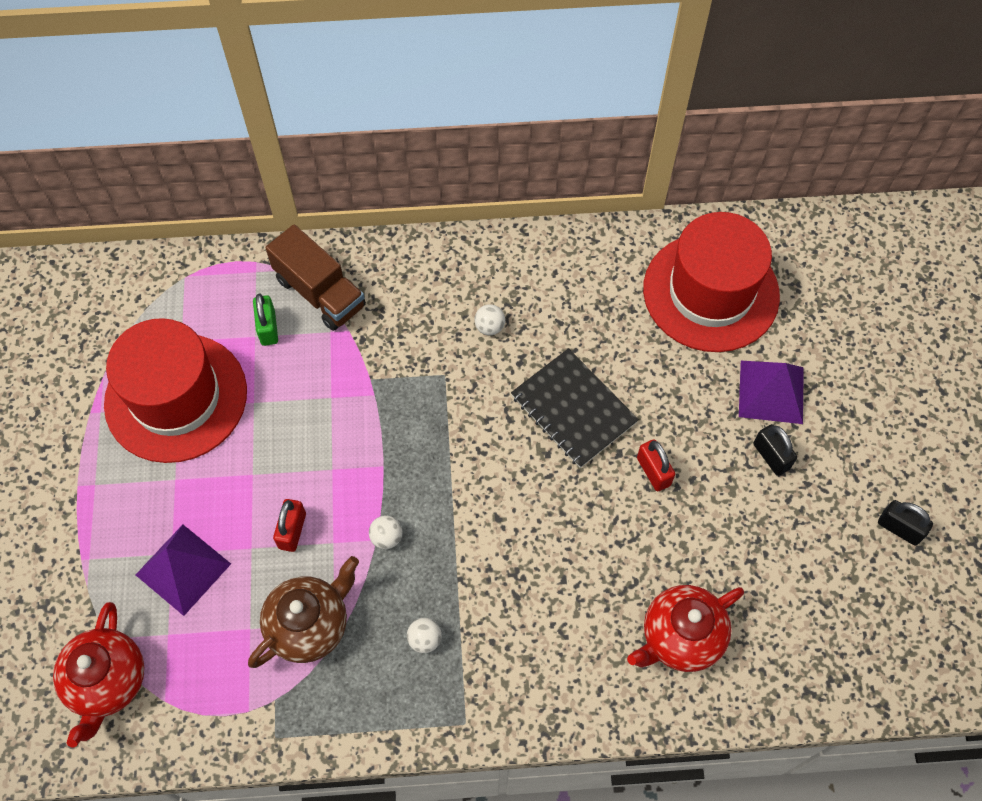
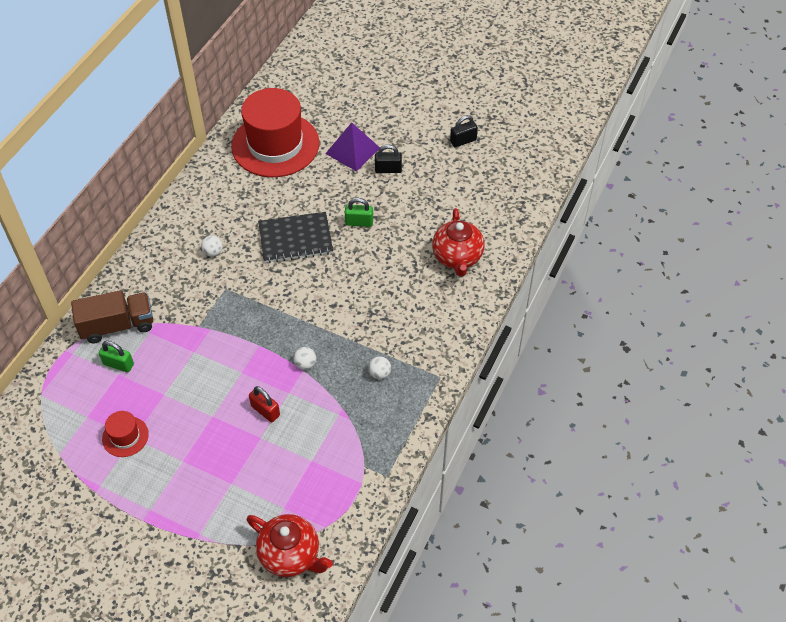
camera: 60 degrees left, 10 degrees down
red hat [104,318,247,463] -> red hat [102,411,149,457], size x0.43
purple pyramid [135,525,231,616] -> none
brown teapot [248,556,359,668] -> none
red padlock [637,439,675,492] -> green padlock [345,198,373,227]

